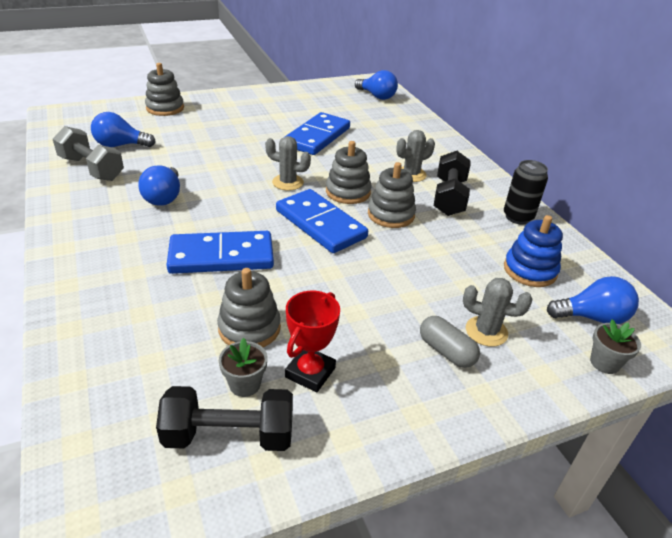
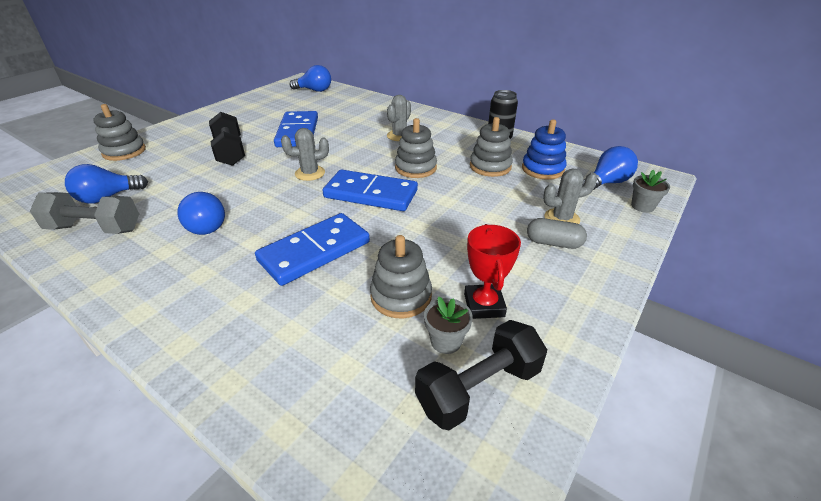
camera: 30 degrees left, 0 degrees up
grey stacking toy [326,141,372,204] -> grey stacking toy moved to [470,117,513,177]
black dumbbell [434,151,471,216] -> black dumbbell moved to [209,112,245,166]

